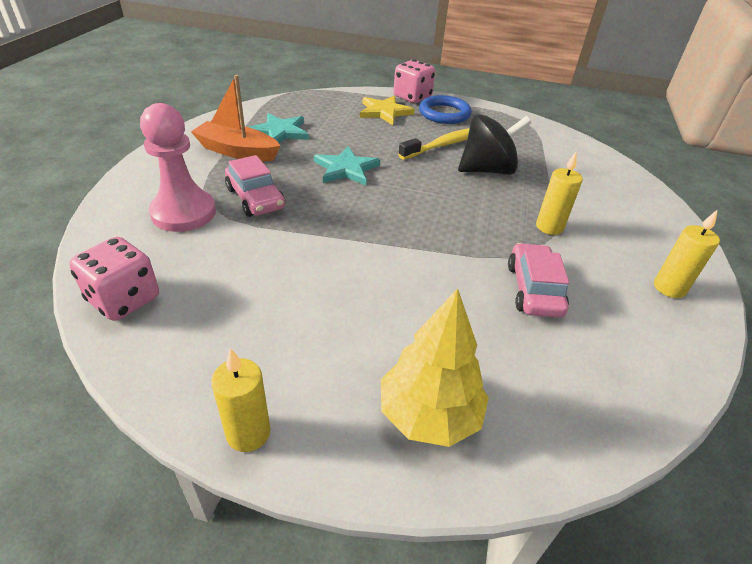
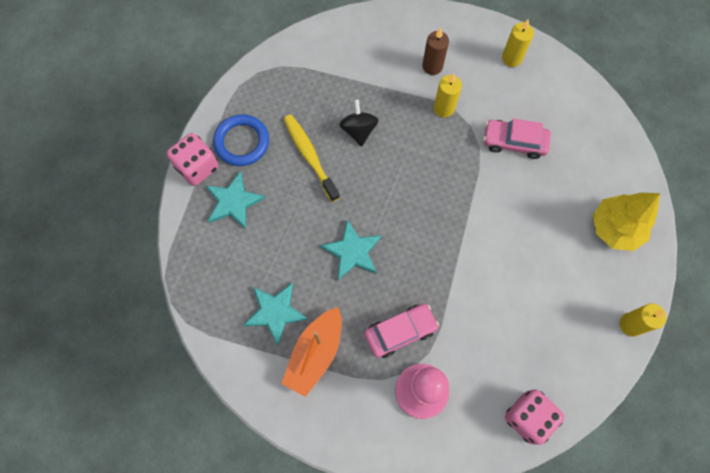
camera: 80 degrees left, 30 degrees up
yellow star [360,96,415,125] -> turquoise star [206,171,265,229]
black spinning top [458,114,531,175] -> black spinning top [339,99,379,146], size x0.64
none -> brown candle [422,28,449,75]

